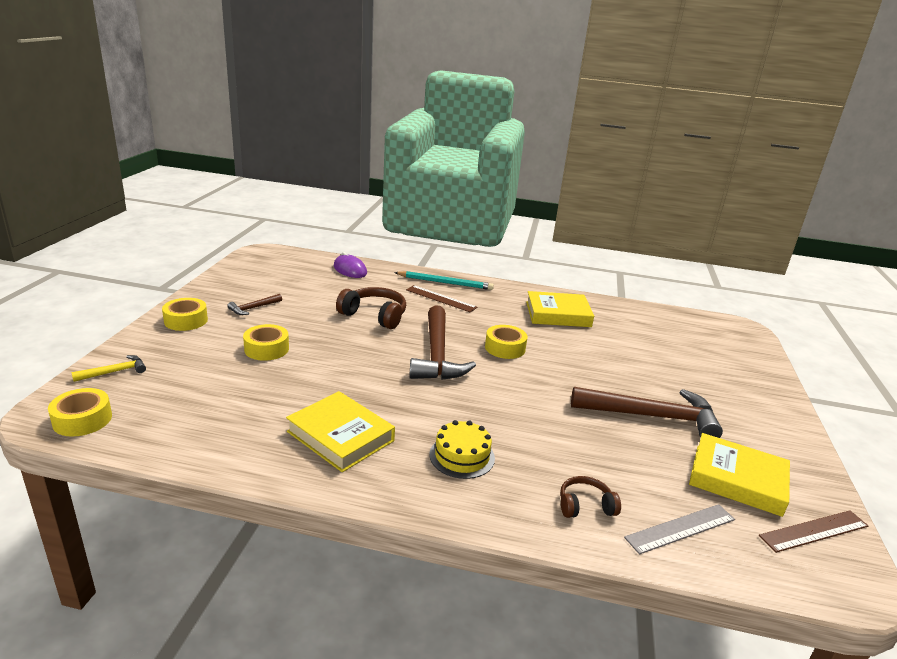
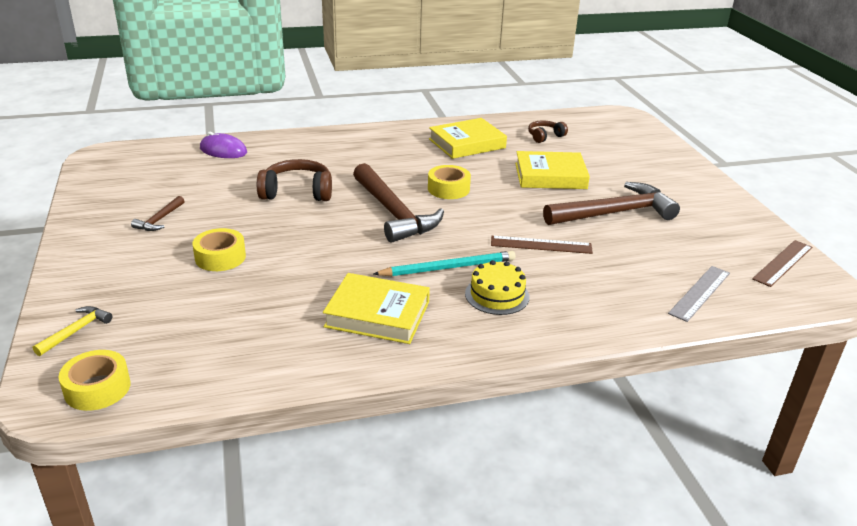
camera: 25 degrees left, 5 degrees up
yellow tape [162,298,208,331] -> none
turquoise pencil [394,271,494,290] -> turquoise pencil moved to [373,251,515,276]
brown ruler [406,285,477,312] -> brown ruler moved to [491,236,593,254]
brown headphones [560,476,621,518] -> brown headphones moved to [528,120,568,143]
yellow book [689,433,790,517] -> yellow book moved to [515,151,590,189]

